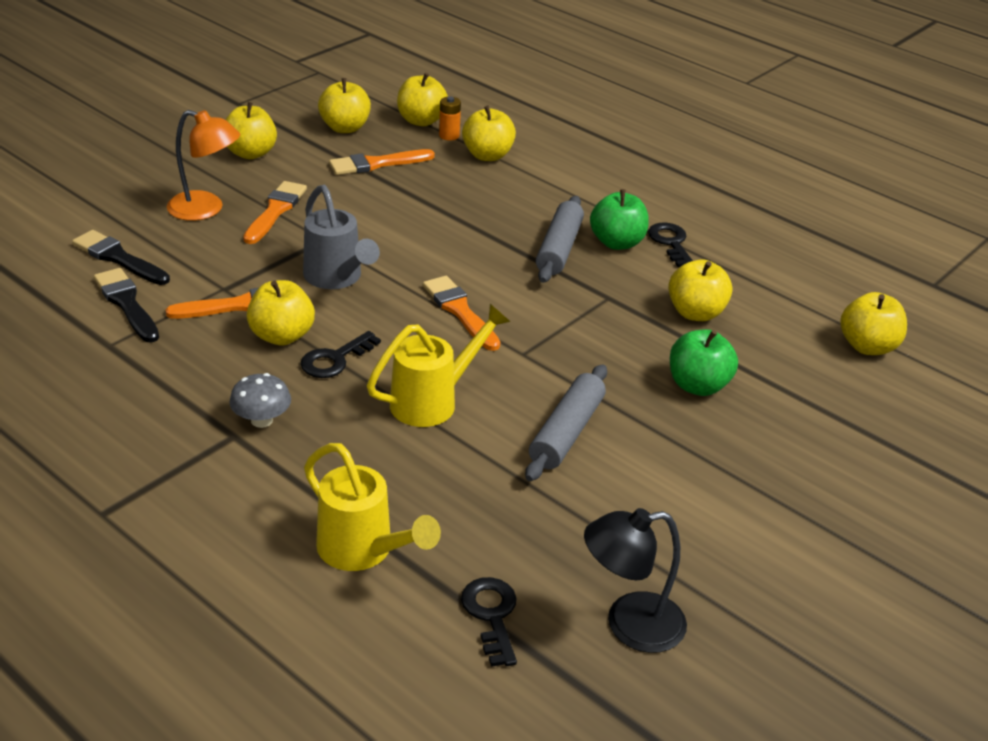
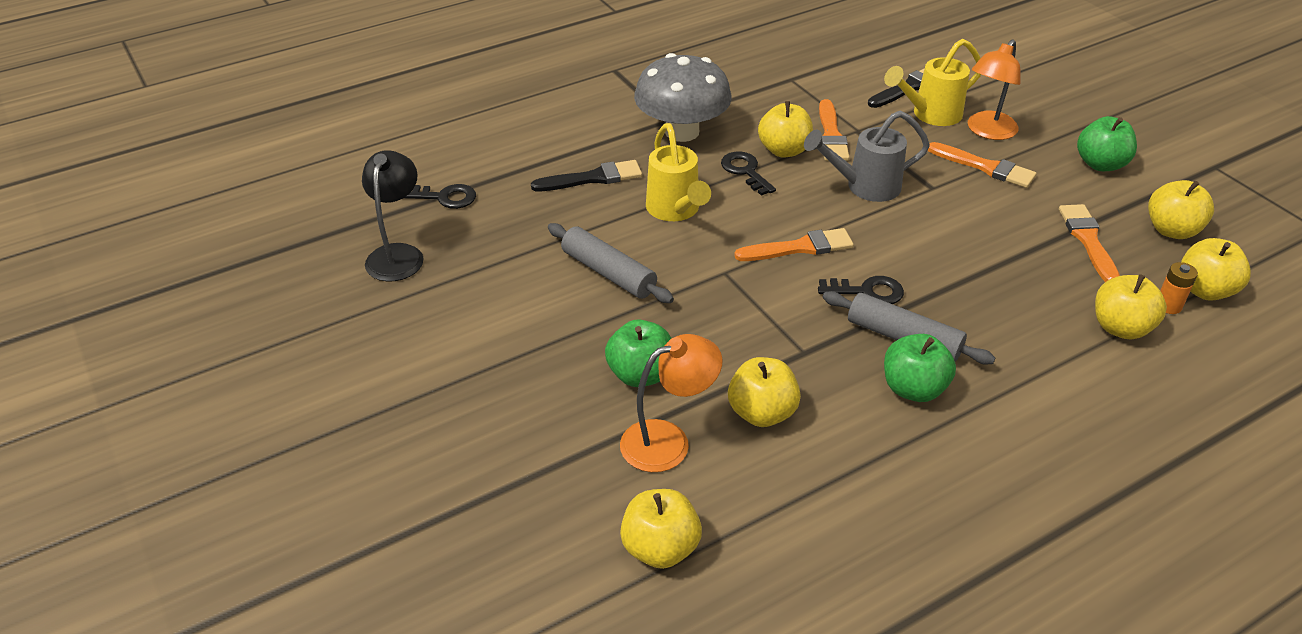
camera: 110 degrees right, 5 degrees up
black brush [94,268,159,343] -> black brush moved to [531,160,642,191]
yellow apple [226,102,277,159] -> green apple [1077,116,1137,171]
grey mushroom [229,373,291,428] -> grey mushroom [634,53,732,142], size x2.13
yellow watering can [304,443,441,571] -> yellow watering can moved to [884,39,981,126]
black key [648,223,693,267] -> black key moved to [818,276,904,304]
none -> orange lamp [620,334,722,472]

